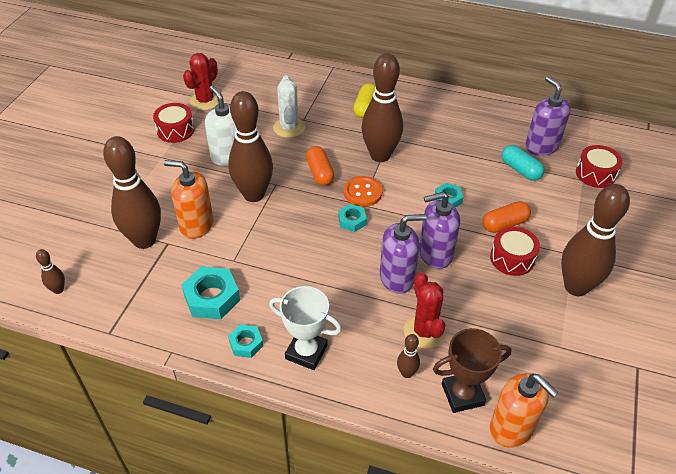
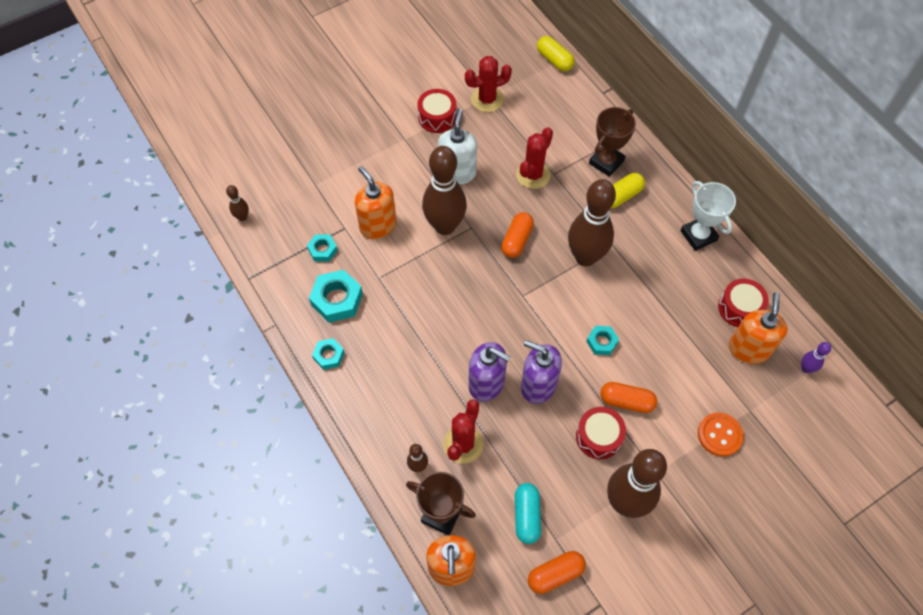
camera: 40 degrees right, 15 degrees up
brown bowling pin [103,136,161,249] -> none
white trophy [269,286,342,370] -> white trophy moved to [680,181,736,251]
white cactus [273,75,305,138] -> red cactus [516,127,553,189]
turquoise nut [338,204,367,232] -> turquoise nut moved to [307,234,338,262]
orange button [344,176,382,207] -> orange button moved to [698,413,744,457]
turquoise capsule [501,145,545,181] -> turquoise capsule moved to [515,483,541,544]
purple soap dispenser [525,76,571,156] -> orange soap dispenser [729,292,788,364]
red drum [576,145,623,188] -> red drum moved to [718,279,769,327]
none -> orange capsule [528,551,586,594]
none -> yellow capsule [537,36,575,71]
none -> brown trophy [589,107,636,177]
none -> purple bowling pin [801,342,831,373]

